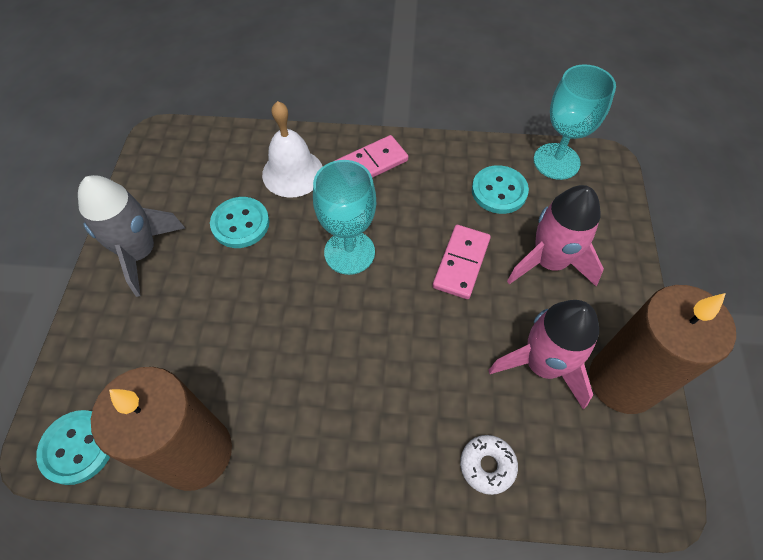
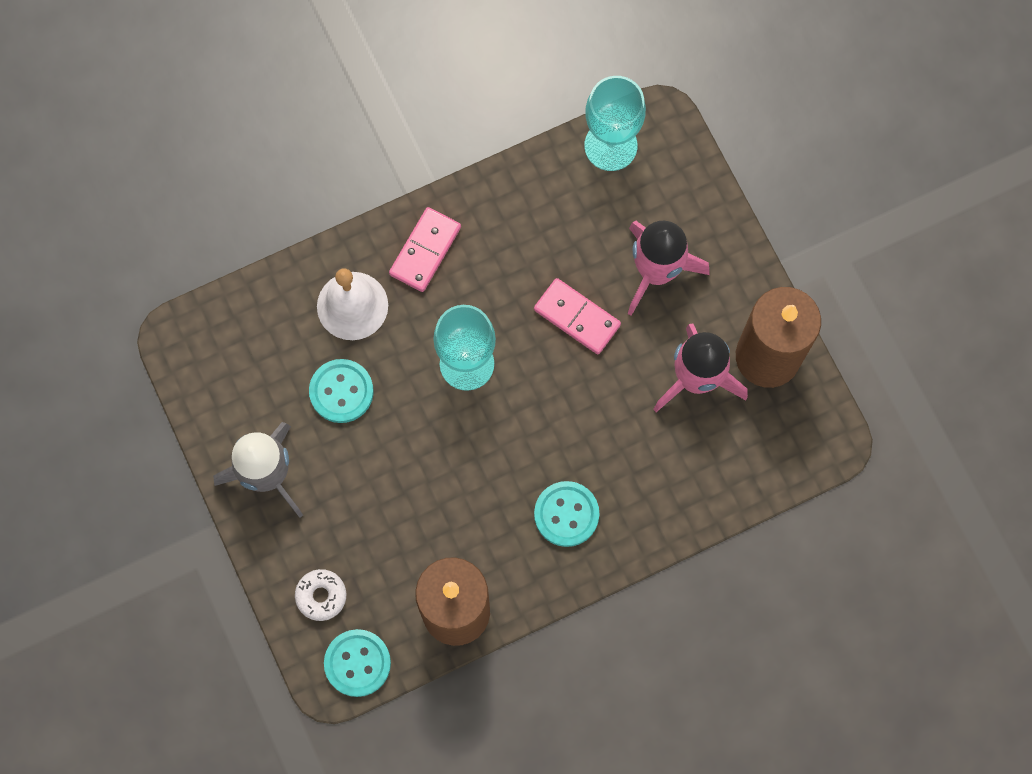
camera: 30 degrees left, 15 degrees up
pink domino [433,225,491,299] -> pink domino turned 45 degrees counterclockwise [534,278,621,354]
white donut [460,435,518,495] -> white donut moved to [295,569,346,621]
turquoise button [472,165,529,214] -> turquoise button moved to [534,481,600,547]

